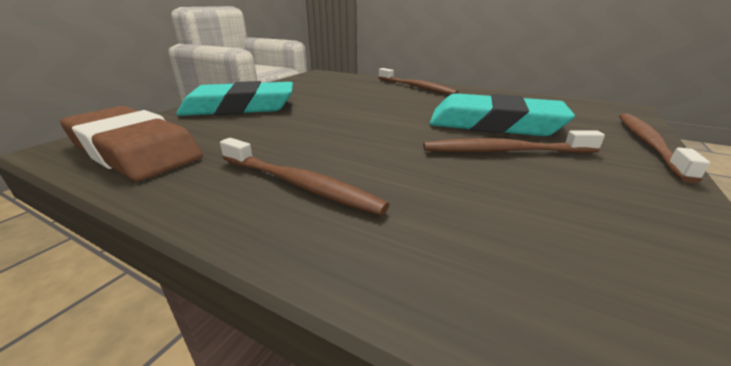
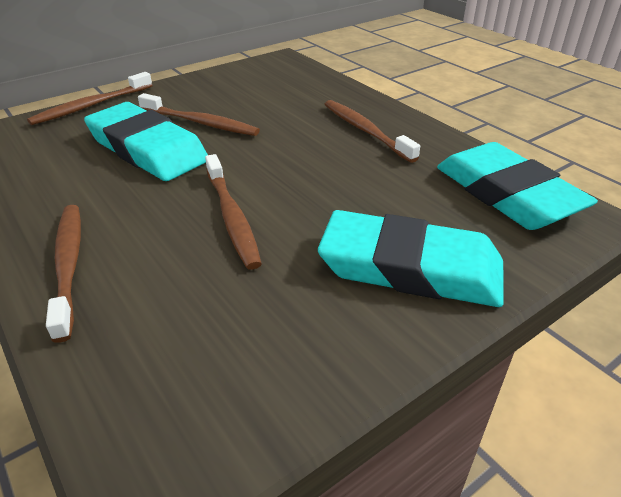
camera: 155 degrees left, 10 degrees up
brown eraser [60,106,203,181] -> turquoise eraser [437,142,598,230]
none -> brown toothbrush [205,154,262,270]

